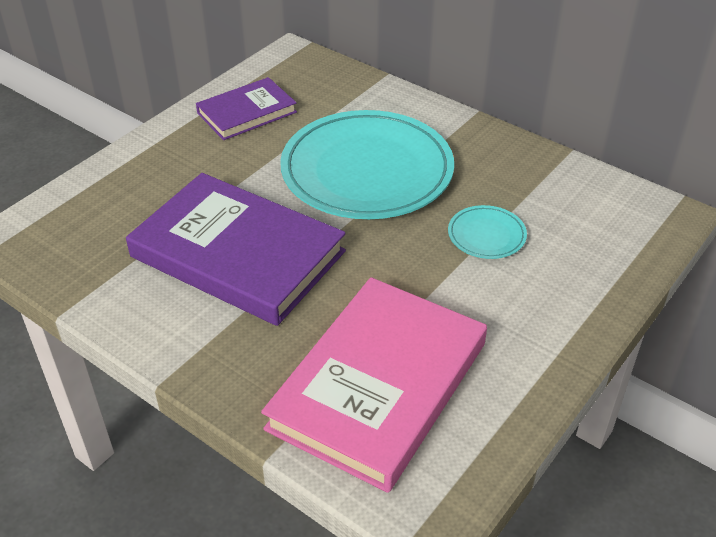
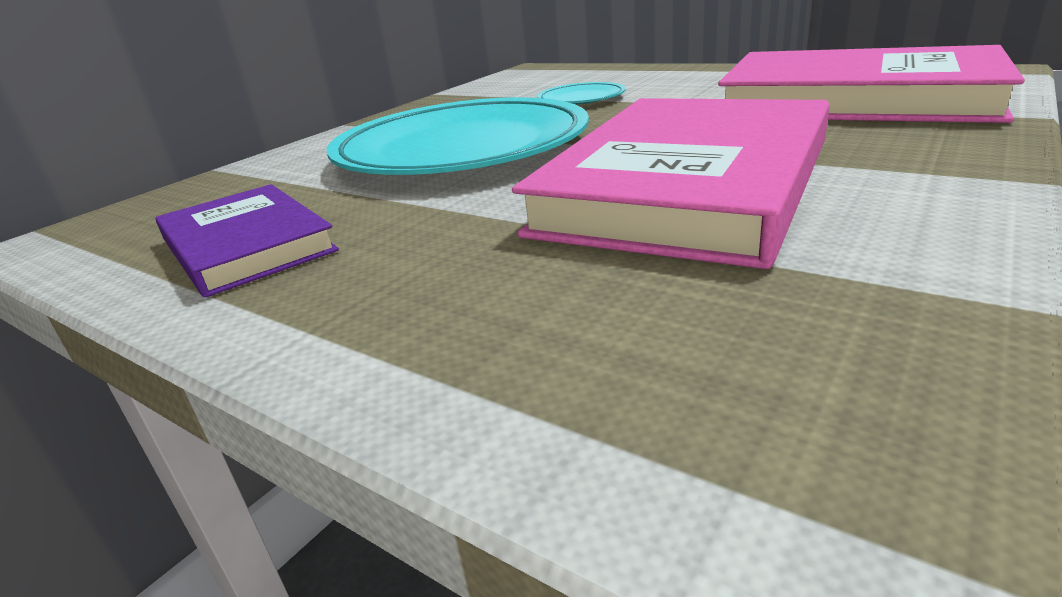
camera: 90 degrees left, 15 degrees down
purple book [126,173,346,326] -> pink book [512,98,830,269]

